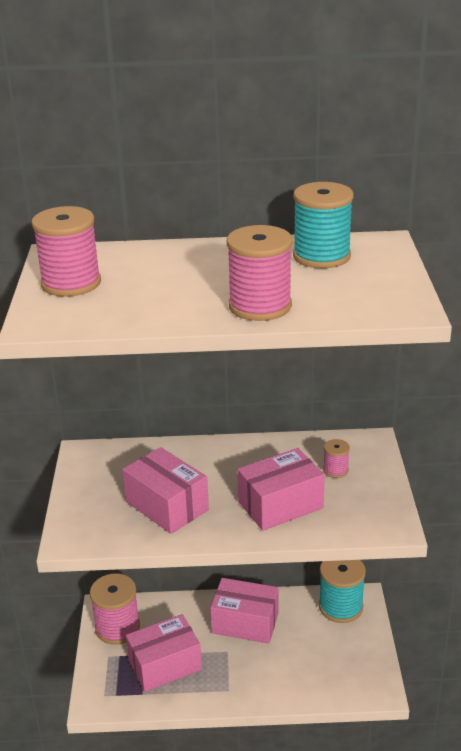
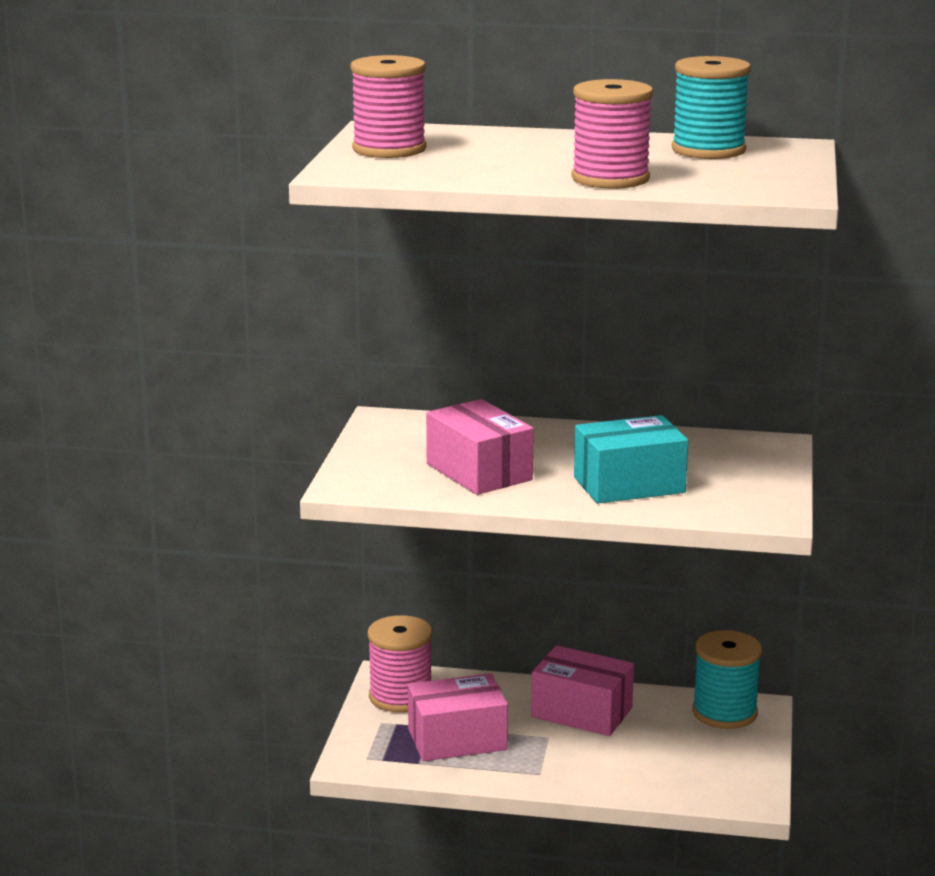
camera: 10 degrees right, 10 degrees down
pink box [237,448,325,531] -> turquoise box [574,415,688,503]
pink spool [323,439,350,478] -> none

